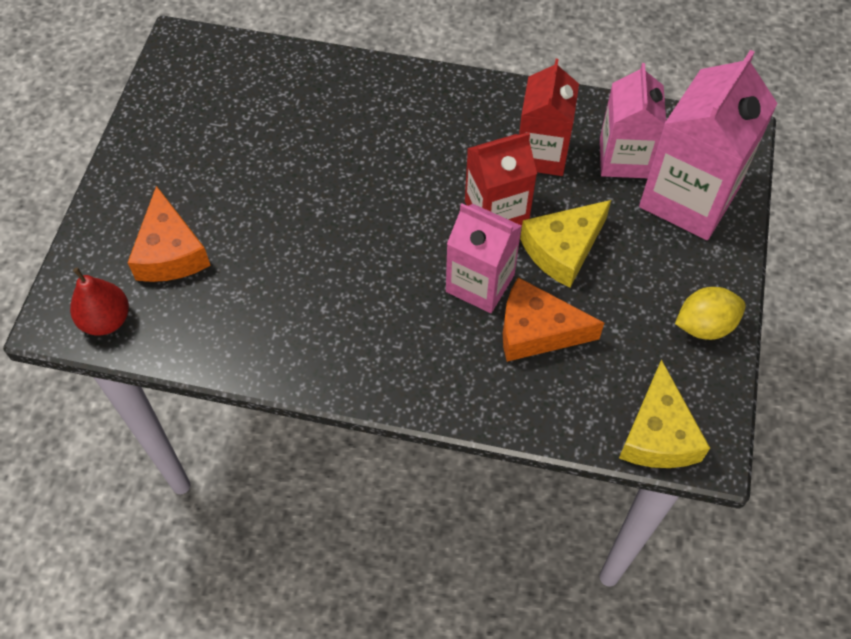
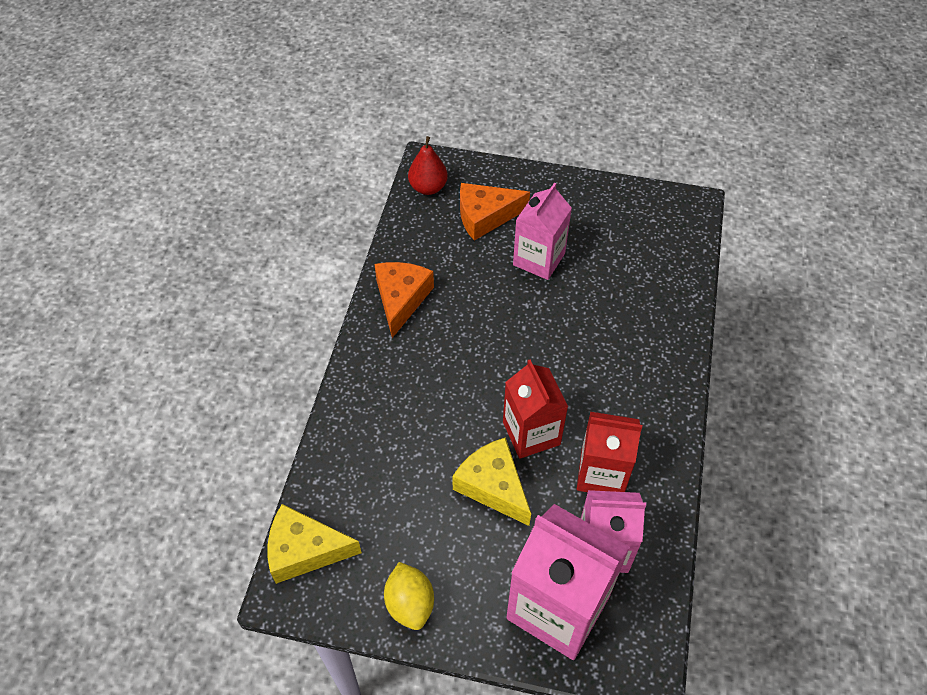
camera: 90 degrees right, 5 degrees down
pink carton [446,204,522,313] -> pink carton moved to [513,183,572,280]
orange cheese [503,277,604,362] -> orange cheese moved to [374,262,434,338]

